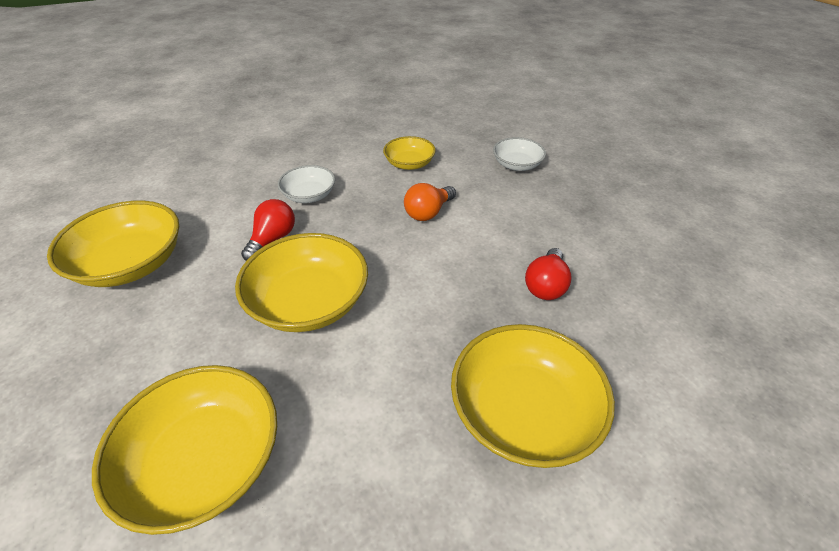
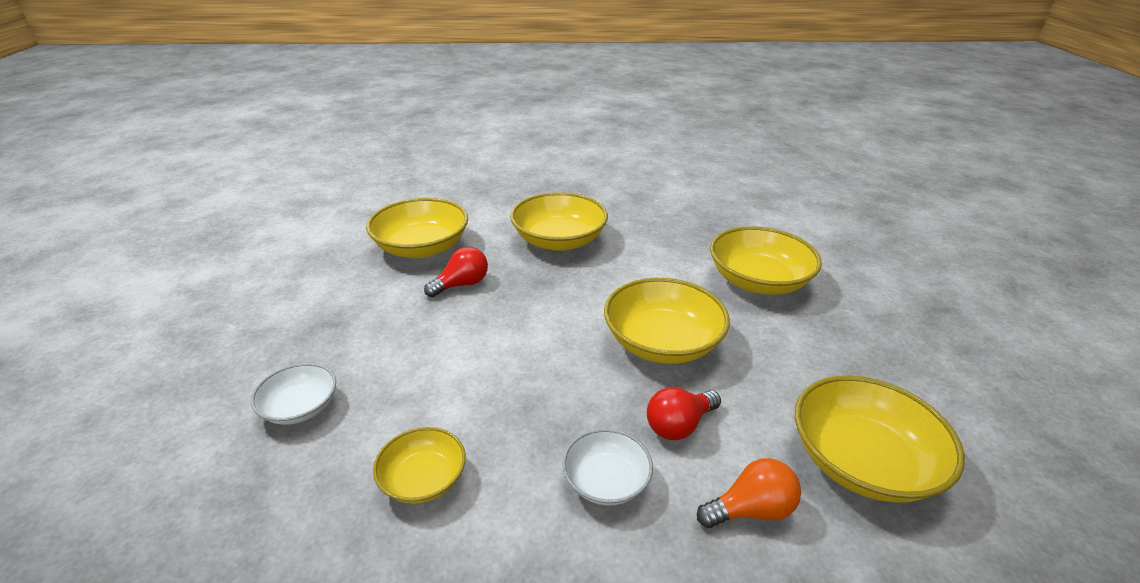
camera: 150 degrees left, 10 degrees down
orange light bulb [404,183,456,221] -> orange light bulb moved to [697,458,801,528]
none -> yellow bowl [366,198,468,258]

